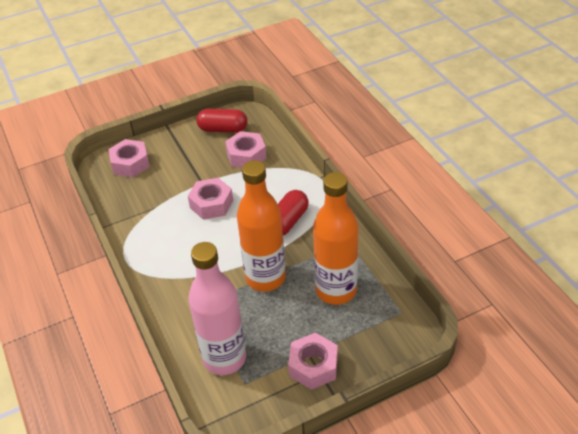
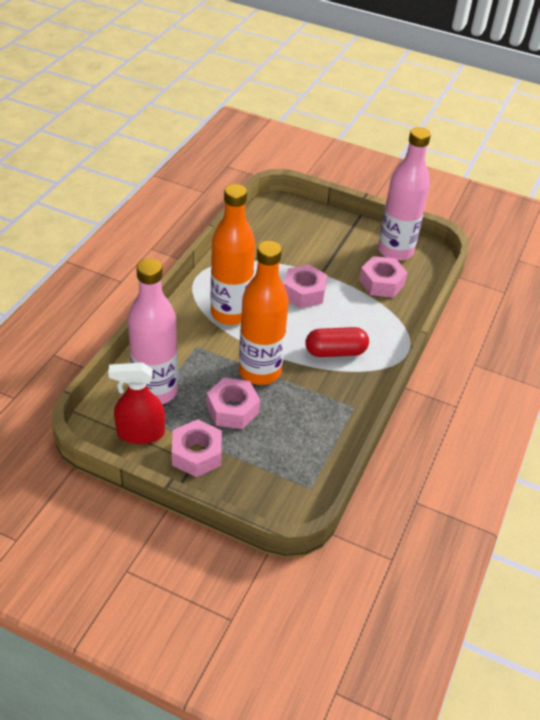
camera: 45 degrees right, 0 degrees up
pink nut [109,139,150,177] -> pink nut moved to [207,378,260,429]
red capsule [196,109,247,133] -> pink bottle [378,127,431,261]
orange bottle [313,172,358,305] -> orange bottle moved to [211,184,255,325]
none -> red spray bottle [108,362,165,444]

